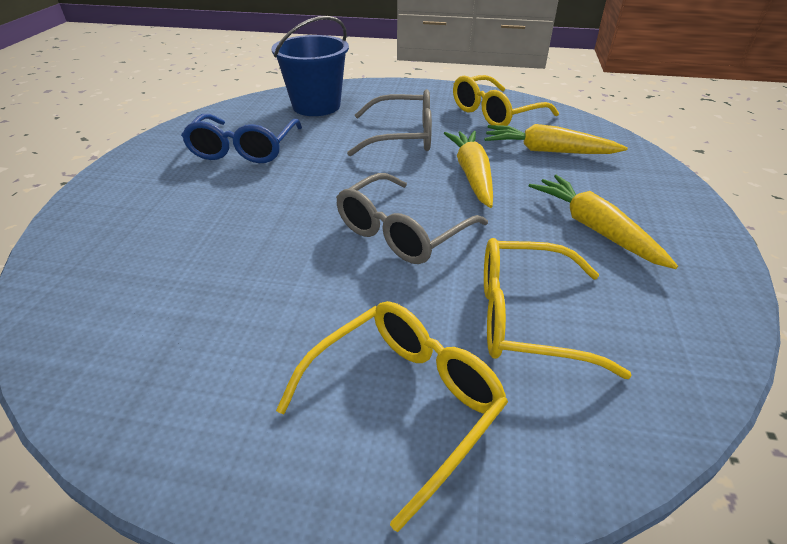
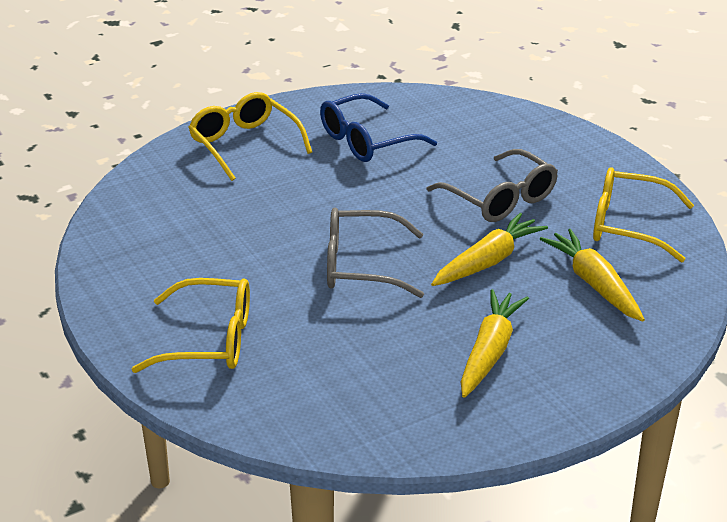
camera: 50 degrees right, 5 degrees down
blue bucket [271,16,349,116] -> none
yellow glasses [484,238,632,379] -> yellow glasses moved to [188,92,312,181]

